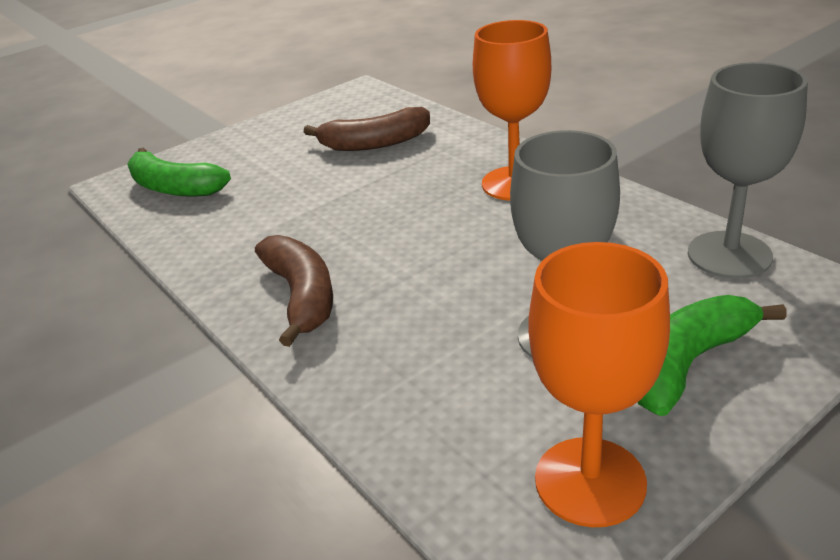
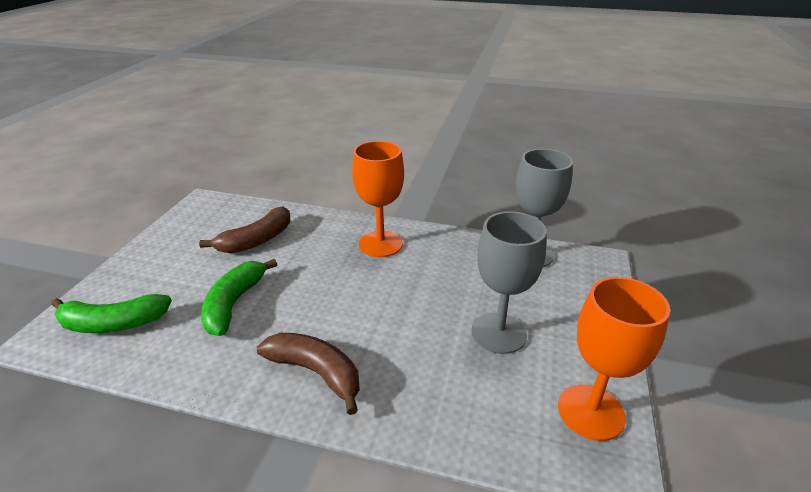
camera: 40 degrees left, 0 degrees up
green banana [637,295,787,416] -> green banana moved to [201,259,277,336]

